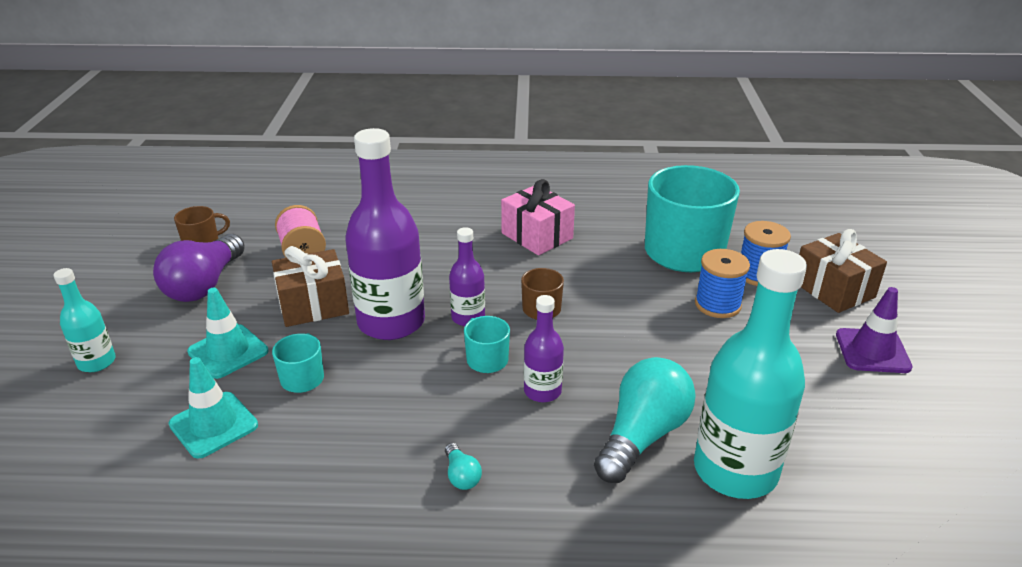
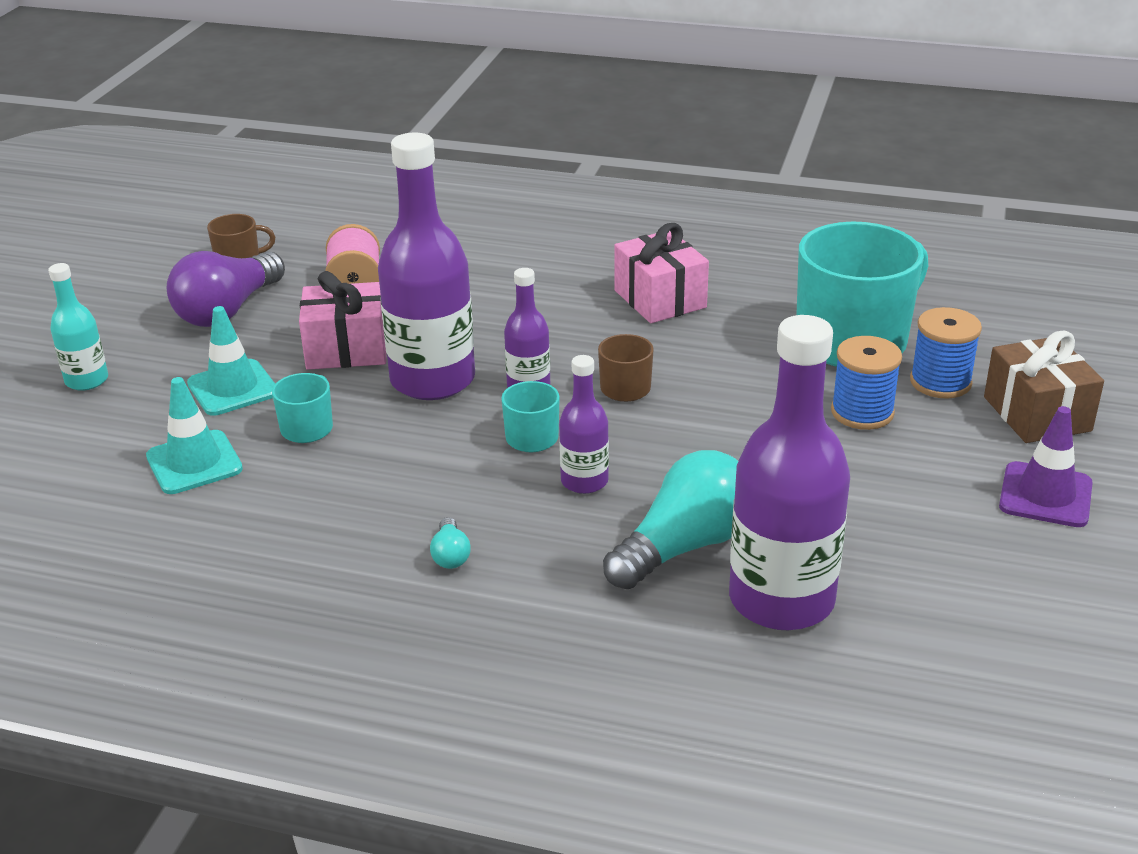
camera: 15 degrees right, 0 degrees up
brown gift [272,246,349,327] -> pink gift [299,271,386,370]
turquoise bottle [694,249,807,499] -> purple bottle [729,315,850,630]

